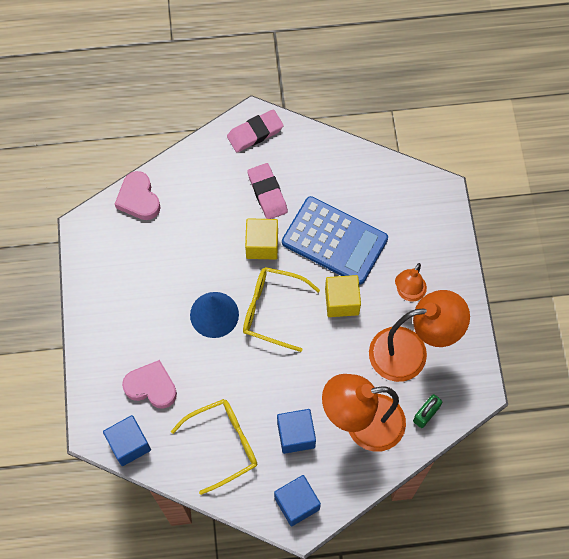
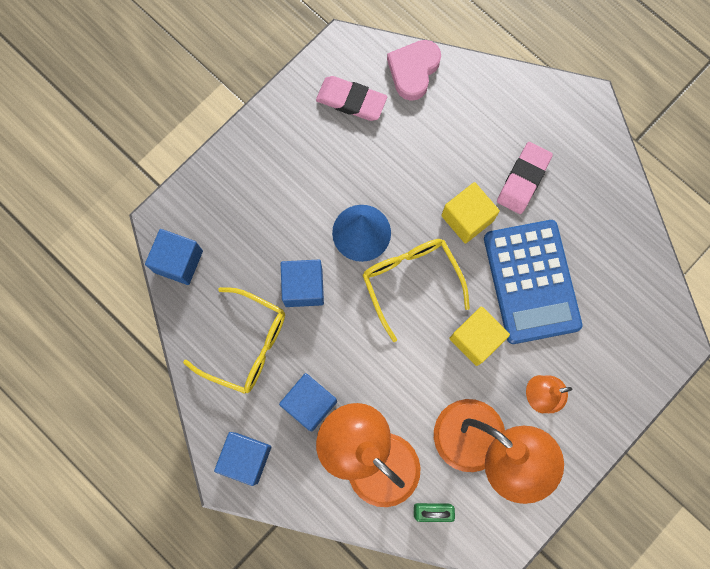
camera: 50 degrees right, 10 degrees up
pink heart [122,360,177,409] -> none
pink eraser [227,109,284,152] -> pink eraser moved to [316,76,387,121]
none -> blue cube [281,260,324,307]

